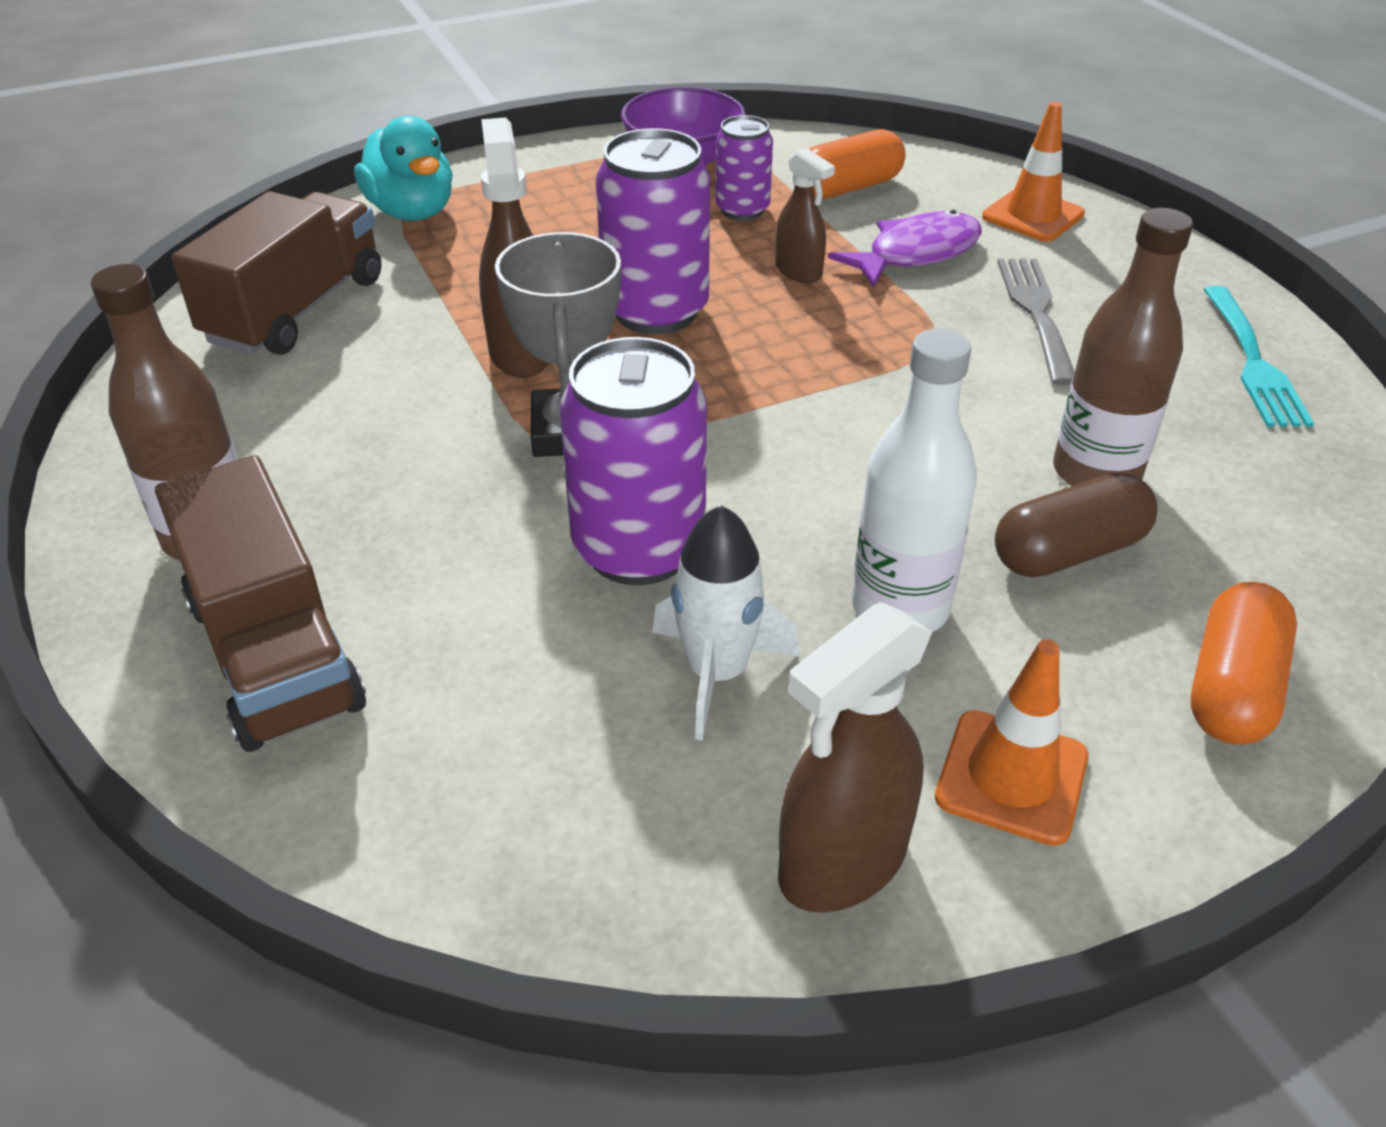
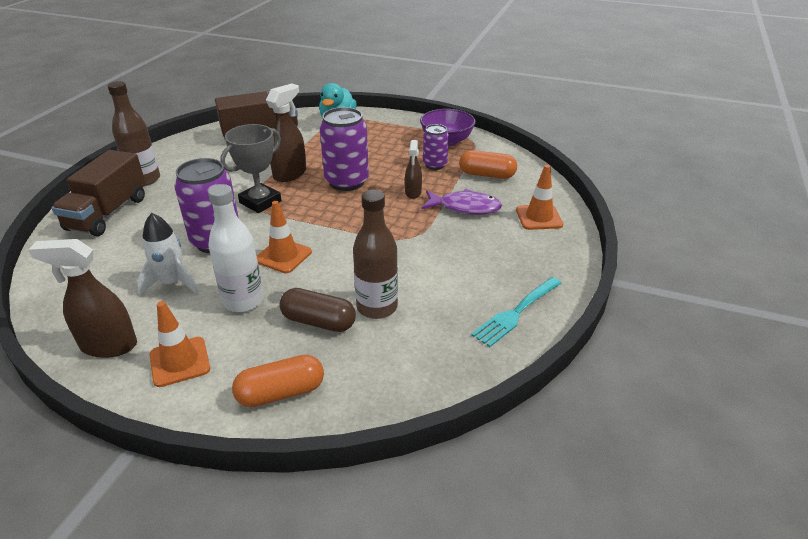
camera: 45 degrees right, 5 degrees down
grey fork [998,259,1075,385] -> none
none -> orange traffic cone [256,201,312,273]

